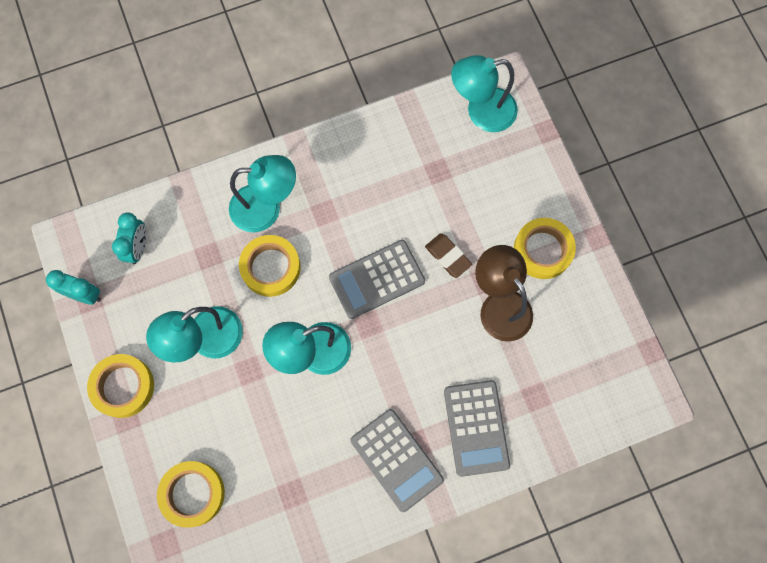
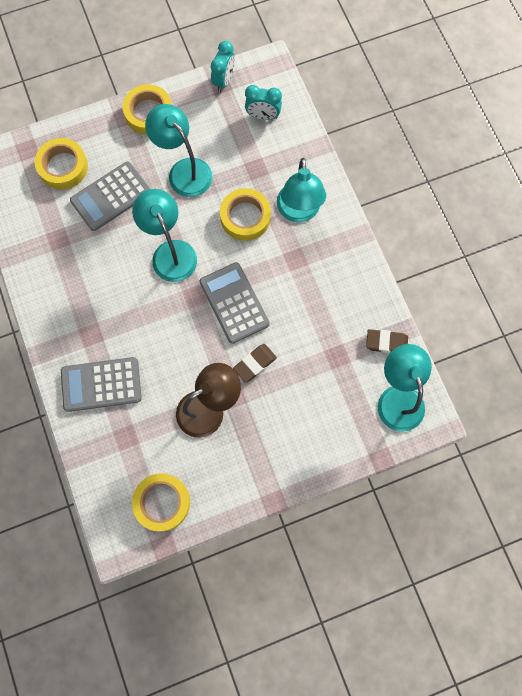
camera: 90 degrees right, 0 degrees up
grey calculator [350,409,444,512] -> grey calculator moved to [70,161,150,231]
yellow tape [514,218,576,279] -> yellow tape moved to [132,473,190,531]
none -> brown eraser [366,329,408,353]

